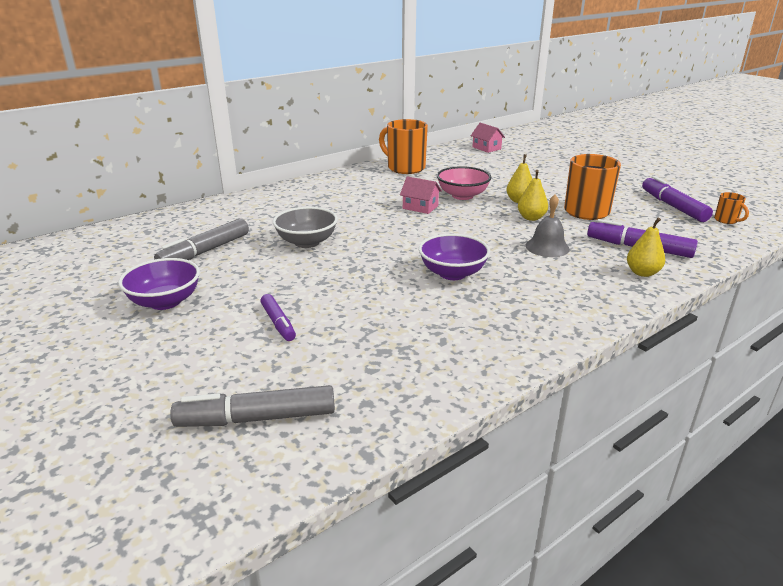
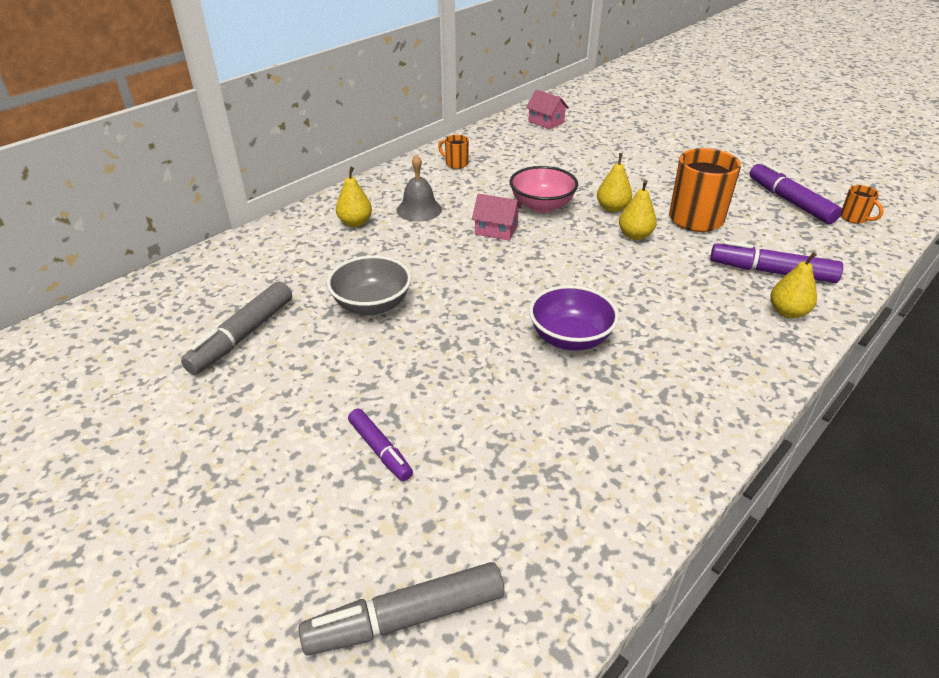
camera: 10 degrees left, 10 degrees up
purple bowl [118,258,200,310] -> none
orange mug [379,119,428,174] -> orange mug [438,135,469,169], size x0.47
grey bell [526,195,570,257] -> grey bell moved to [397,155,442,222]
none -> yellow pear [336,167,372,227]

